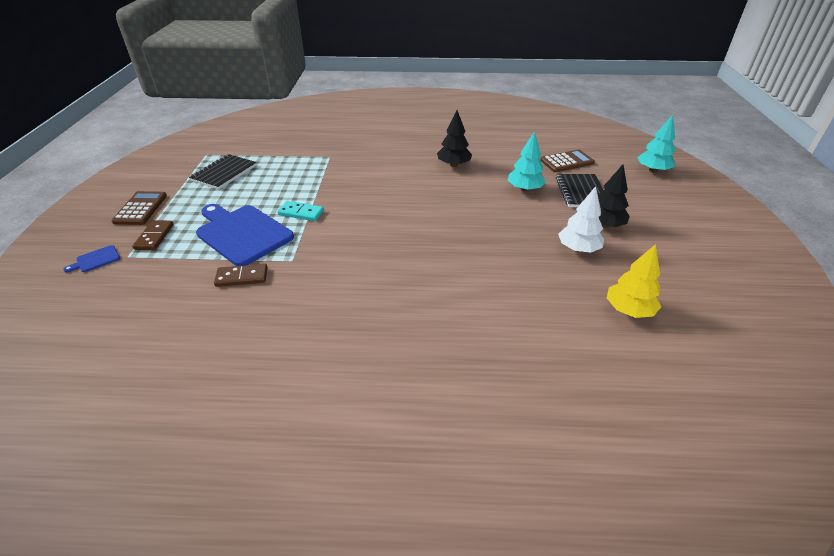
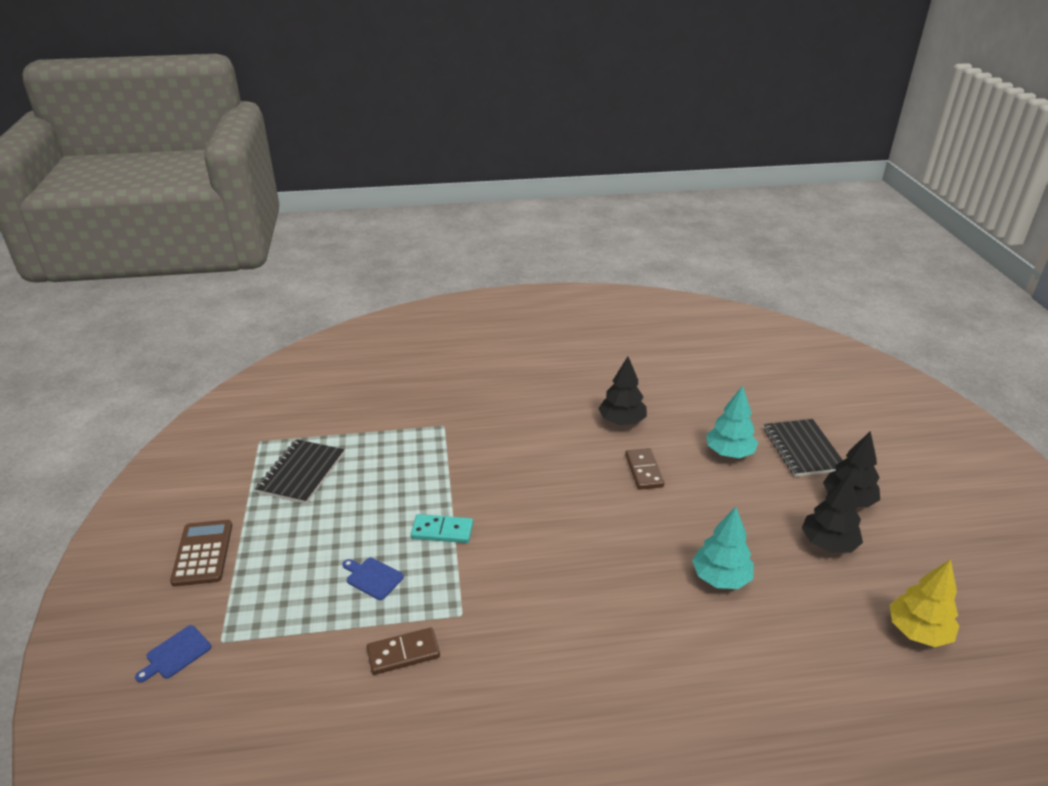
camera: 10 degrees left, 5 degrees down
brown domino [132,220,174,250] -> brown domino moved to [625,448,664,490]
blue cutting board [196,204,294,266] -> blue cutting board [343,558,404,600], size x0.40
brown calculator [540,150,595,172] -> none
white tree [558,186,604,252] -> black tree [802,473,863,553]
turquoise tree [637,115,676,173] -> turquoise tree moved to [692,507,754,589]

